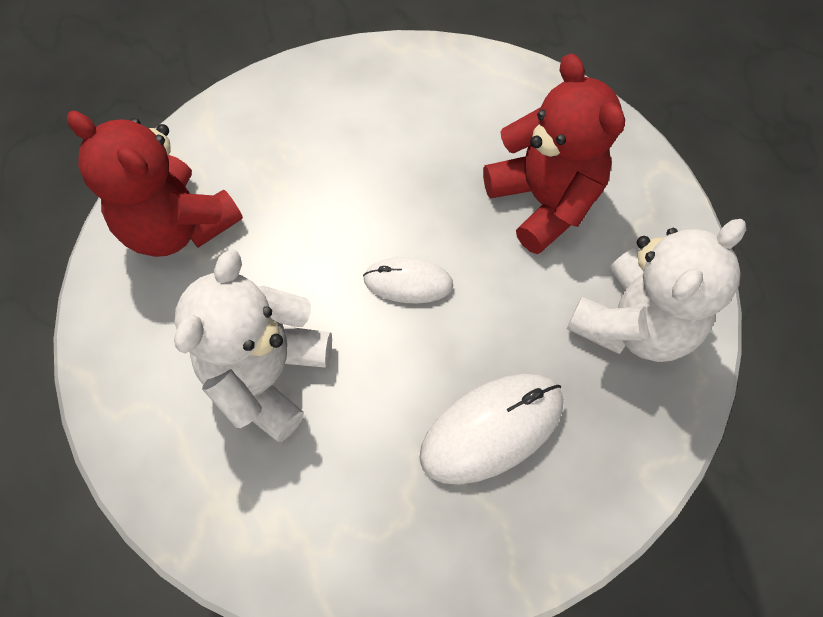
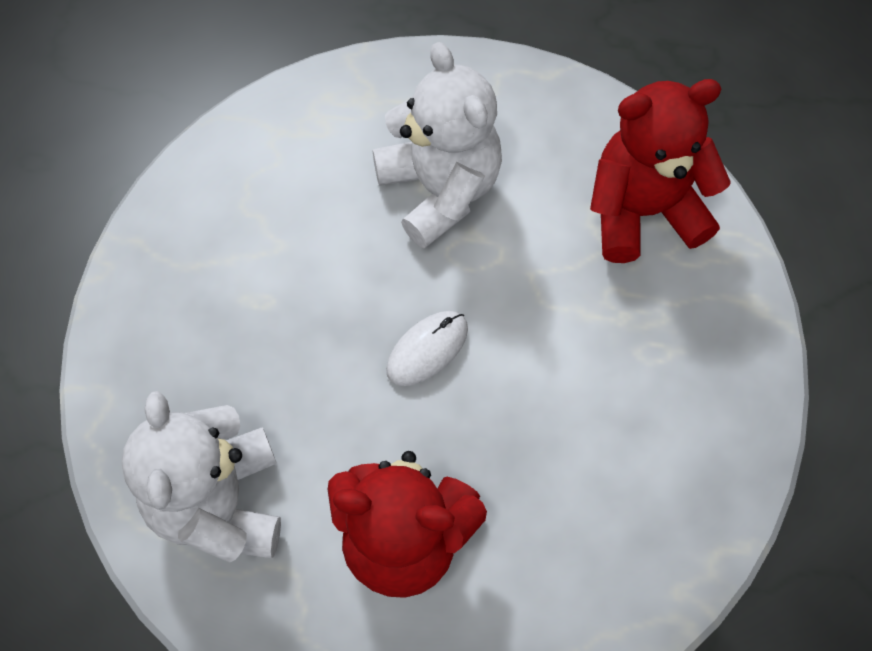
camera: 130 degrees right, 0 degrees up
white mouse [419,374,563,485] -> none

